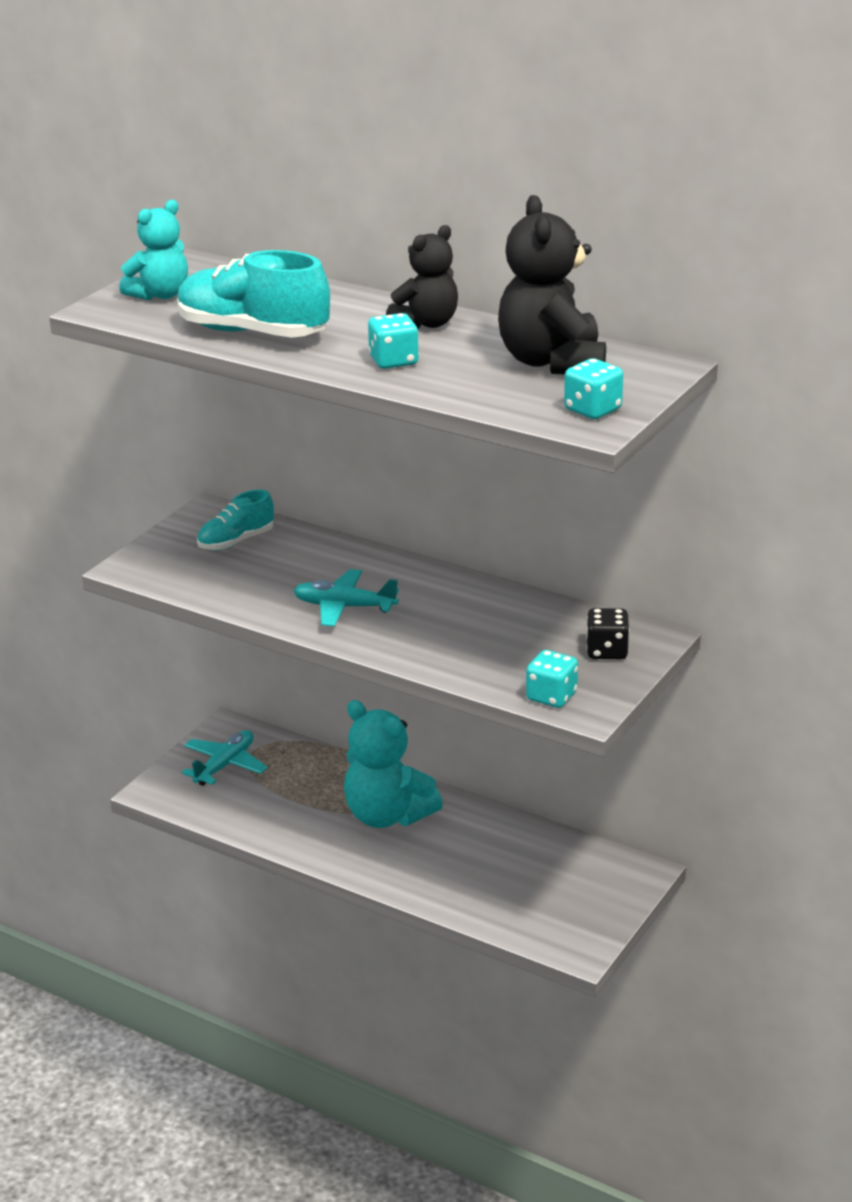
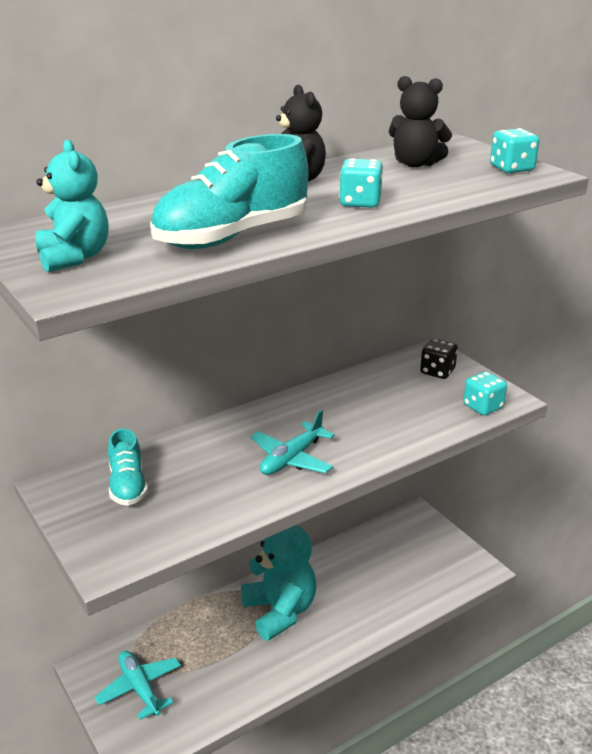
camera: 65 degrees left, 0 degrees up
turquoise teddy bear [344,700,443,828] -> turquoise teddy bear turned 90 degrees counterclockwise [241,525,316,641]
black teddy bear [498,195,606,374] -> black teddy bear [389,76,452,167], size x0.64

